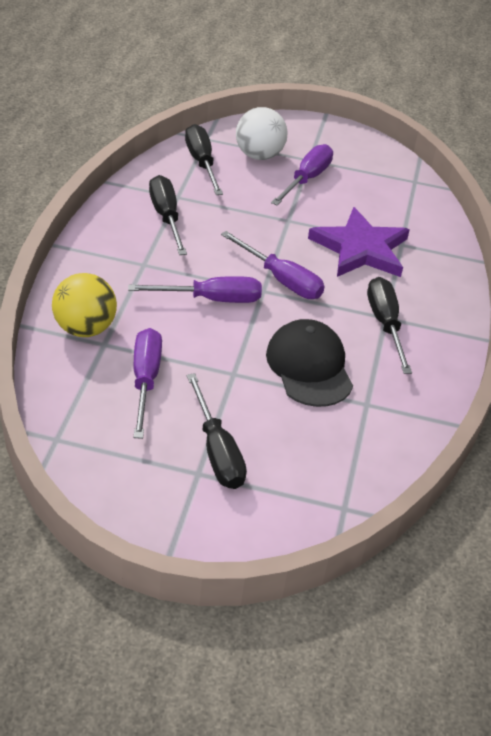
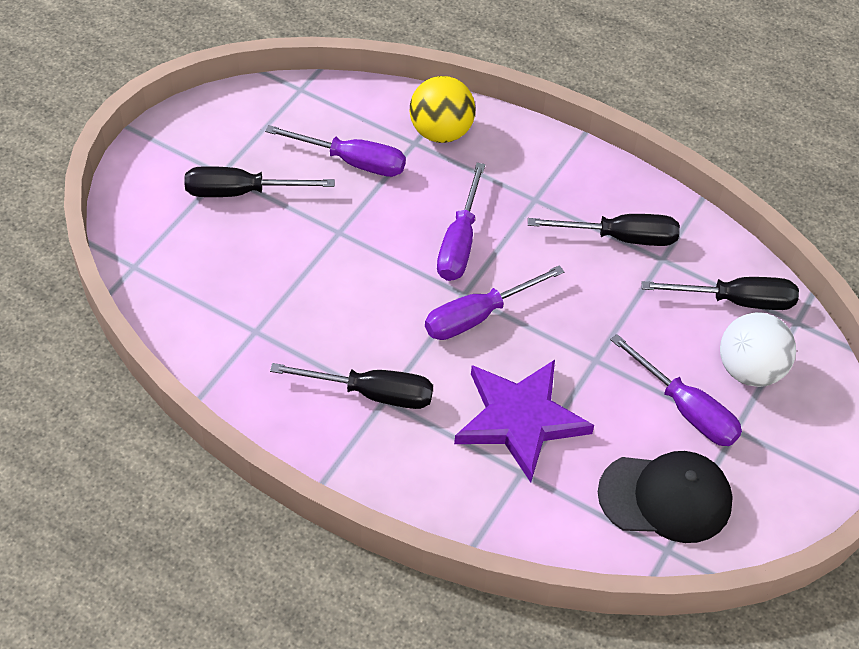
camera: 110 degrees right, 10 degrees up
black cap [266,319,353,407] -> black cap moved to [598,451,733,543]

